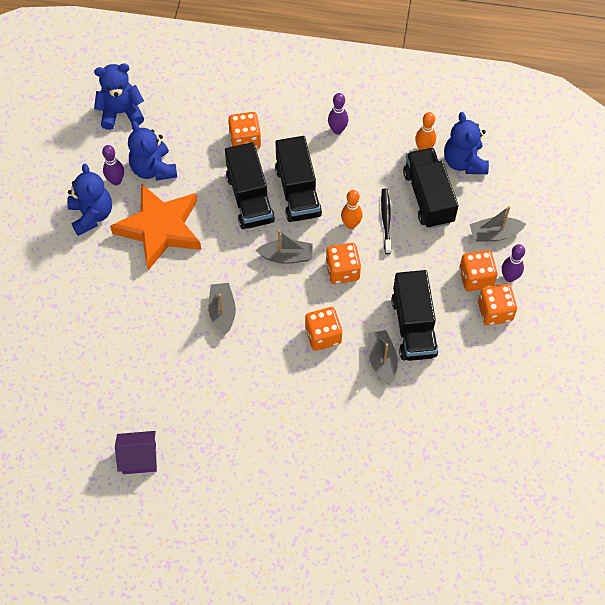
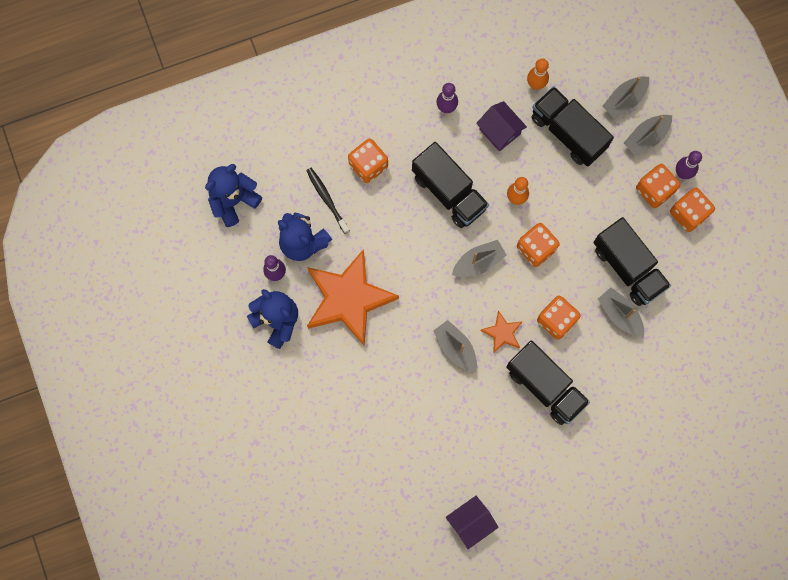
camera: 30 degrees left, 15 degrees up
black truck [225,142,275,229] -> black truck moved to [506,341,590,425]
black toothbrush [381,188,391,254] -> black toothbrush moved to [306,168,350,234]
blue teddy bear [444,112,489,174] -> none
none -> purple house [476,101,527,152]
none -> orange star [480,311,523,353]
none -> grey boat [602,76,649,119]

